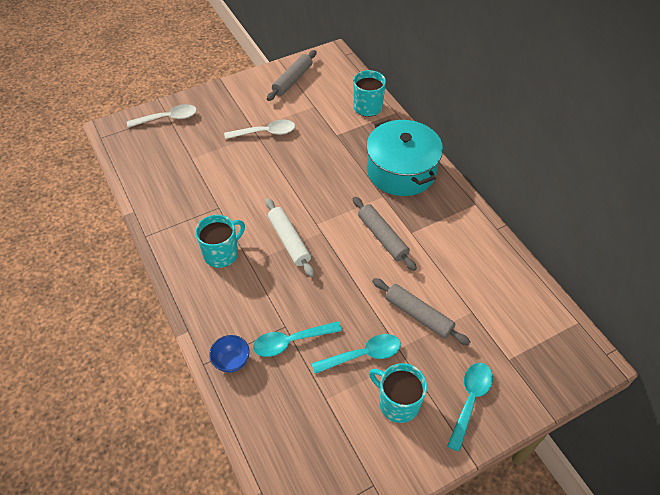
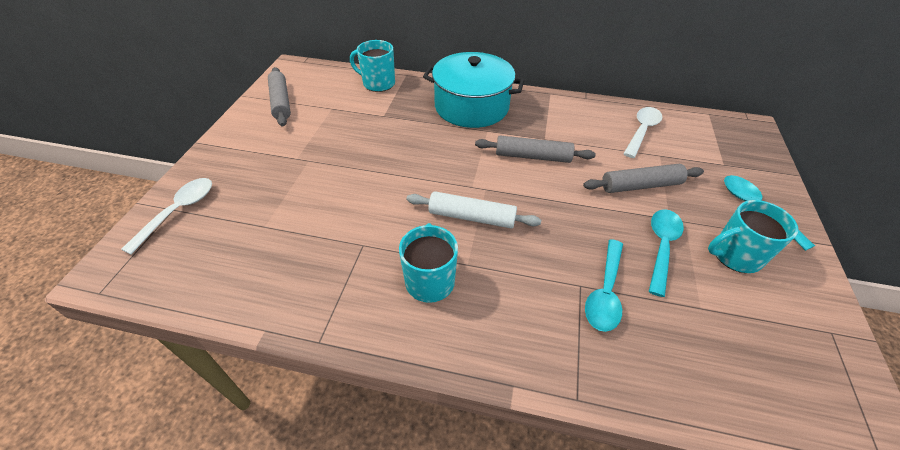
camera: 50 degrees left, 5 degrees down
blue bowl [209,335,250,373] -> none
white spoon [224,119,295,139] -> white spoon moved to [623,107,662,158]

